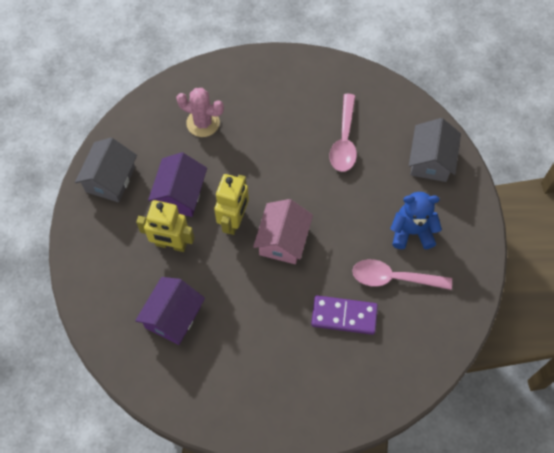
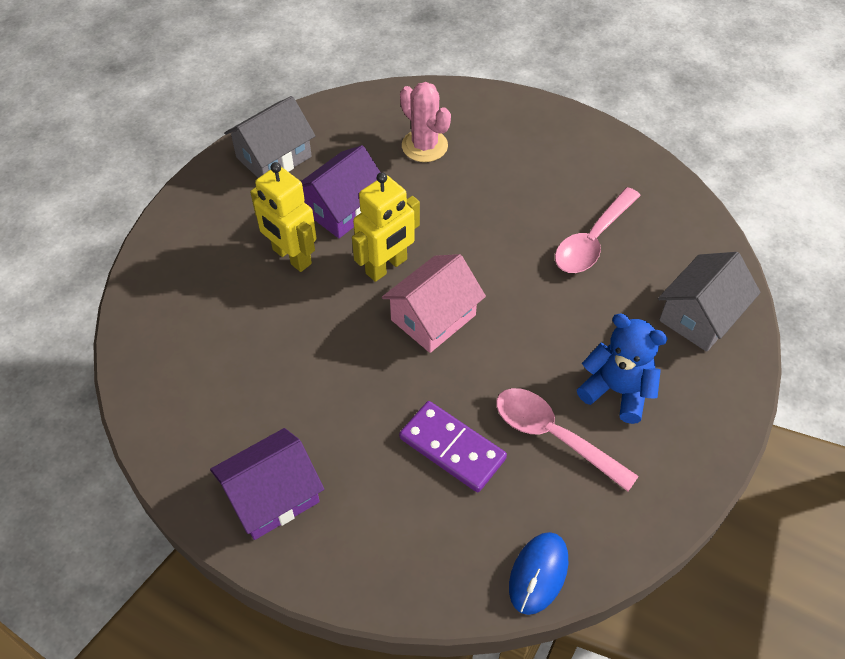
camera: 30 degrees right, 10 degrees down
purple house [135,277,205,345] -> purple house moved to [210,428,324,540]
none -> blue mouse [509,532,568,615]

